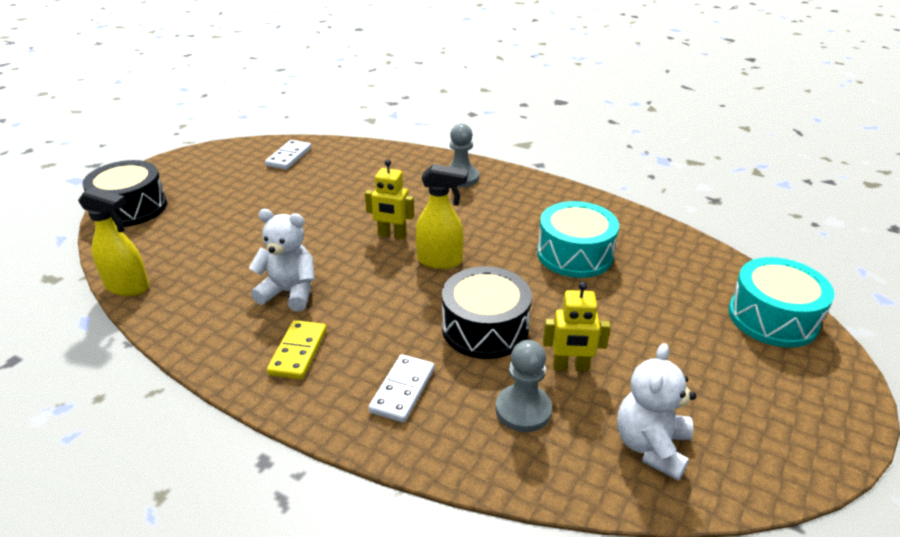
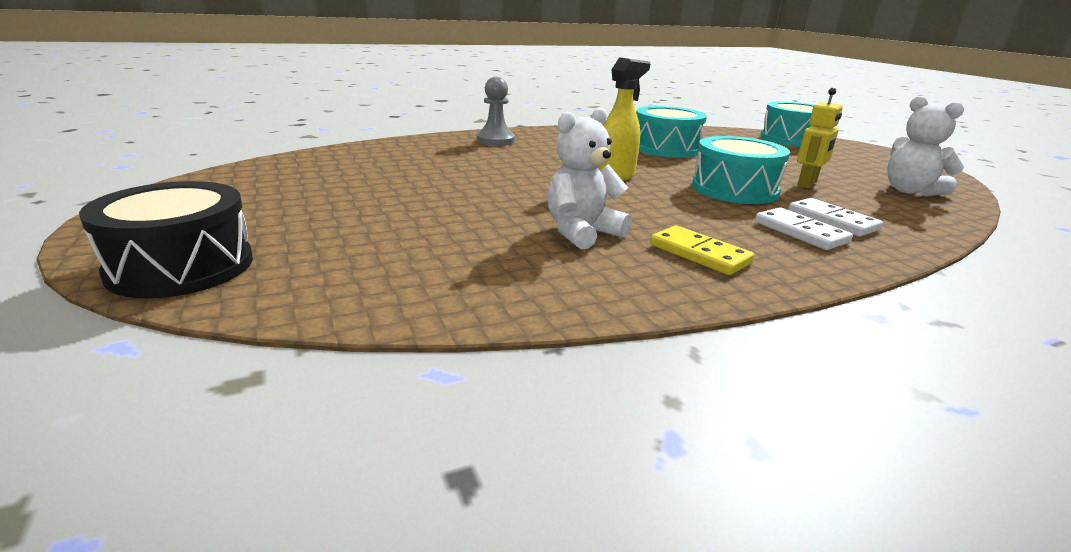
camera: 55 degrees left, 10 degrees down
yellow spray bottle [78,187,149,296] -> none
white domino [265,140,311,170] -> white domino moved to [788,198,883,237]
yellow robot [365,160,414,239] -> none
black drum [442,266,532,359] -> turquoise drum [692,136,790,204]
grey pawn [496,340,552,432] -> none

